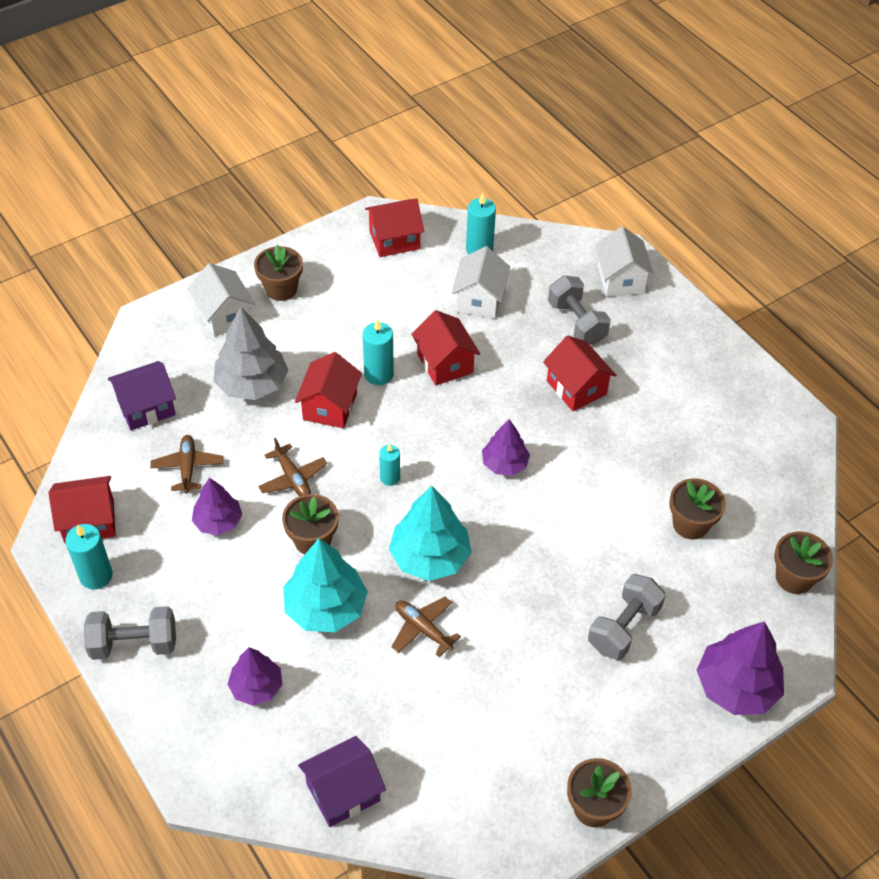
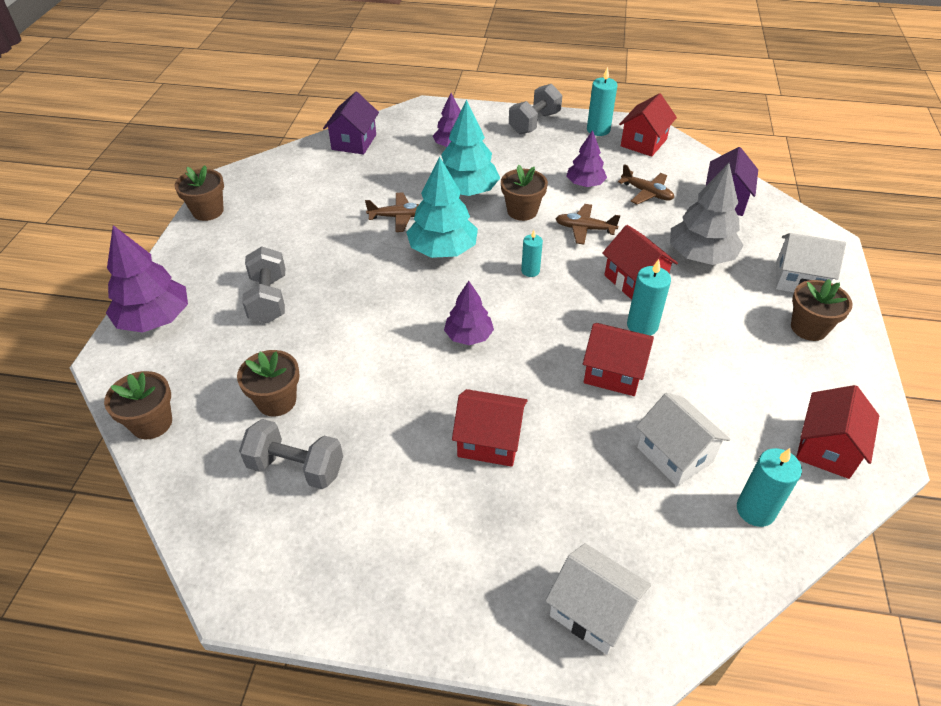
camera: 135 degrees right, 5 degrees down
grey dumbbell [548,275,611,345] -> grey dumbbell moved to [239,419,343,489]

